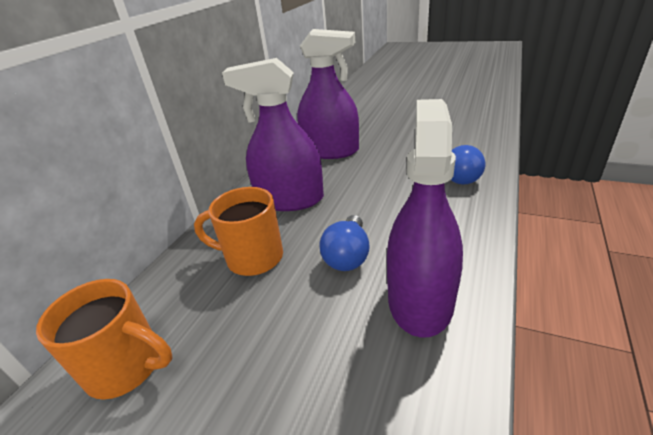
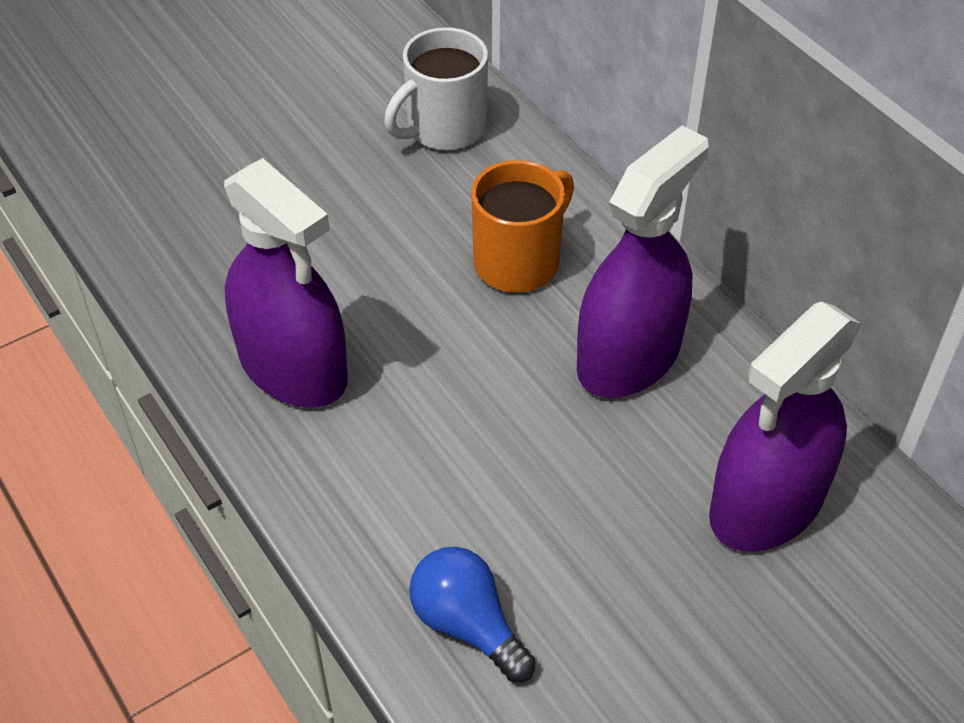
camera: 120 degrees right, 15 degrees up
orange mug [36,279,173,400] -> white mug [384,27,488,150]
blue light bulb [319,215,370,271] -> none

